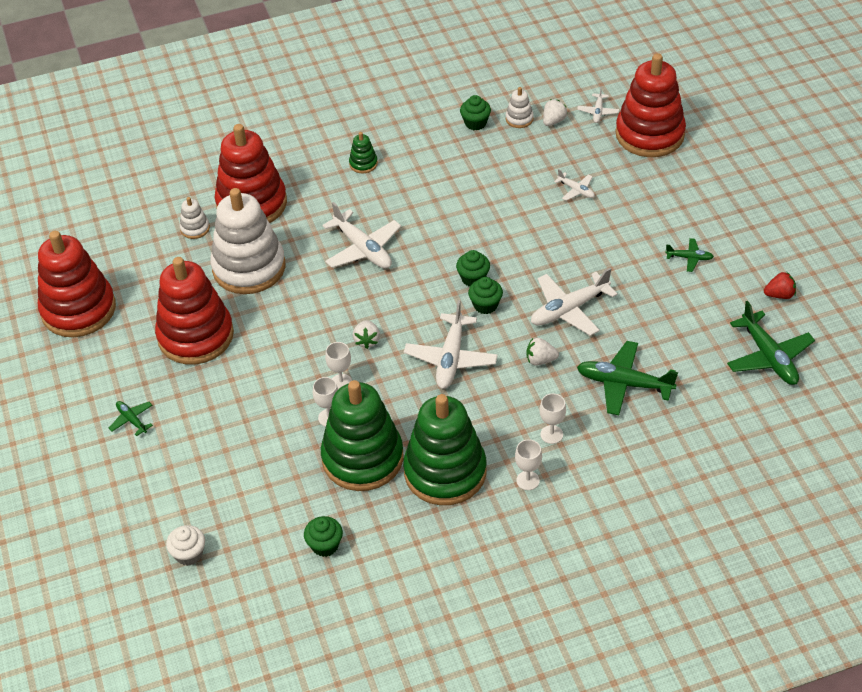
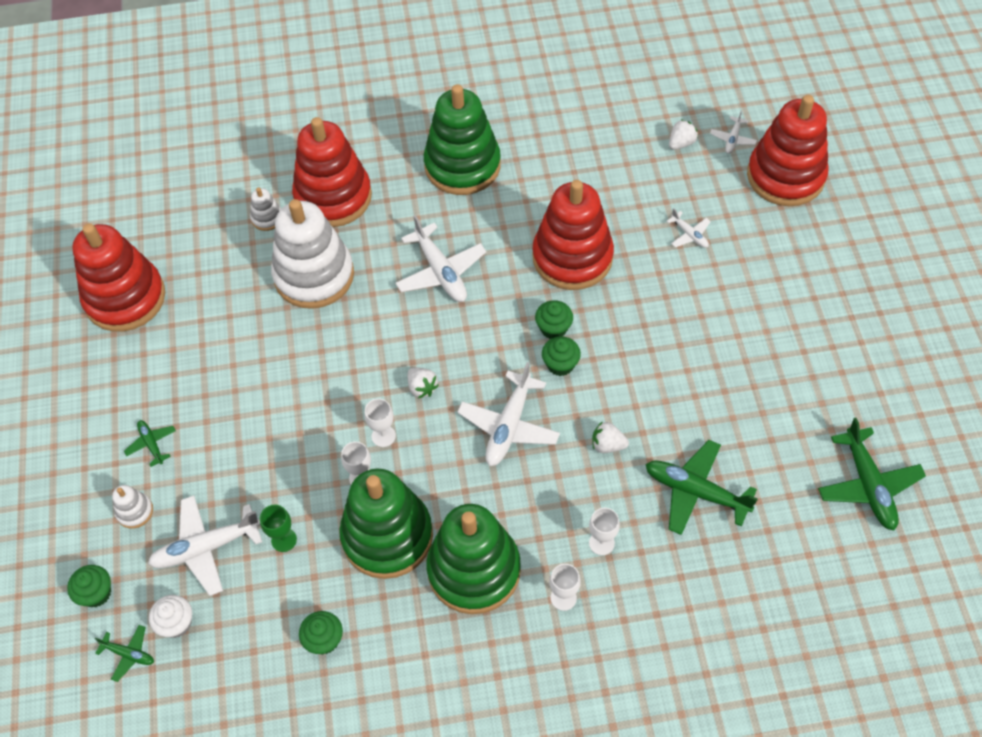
camera: 10 degrees right, 10 degrees up
red stacking toy [155,257,234,364] -> red stacking toy moved to [532,180,614,290]
green stacking toy [349,132,378,173] -> green stacking toy [424,84,501,195], size x2.43
white strawberry [353,320,380,349] -> white strawberry turned 45 degrees counterclockwise [408,367,439,399]
green cupcake [460,95,491,131] -> green cupcake moved to [67,565,111,607]
white stacking toy [506,87,534,128] -> white stacking toy moved to [112,485,153,529]
white plane [531,268,618,336] -> white plane moved to [148,495,262,596]
green plane [665,238,714,272] -> green plane moved to [95,625,154,682]
red strawberry [764,272,796,299] -> none
none -> green goblet [260,504,297,552]

